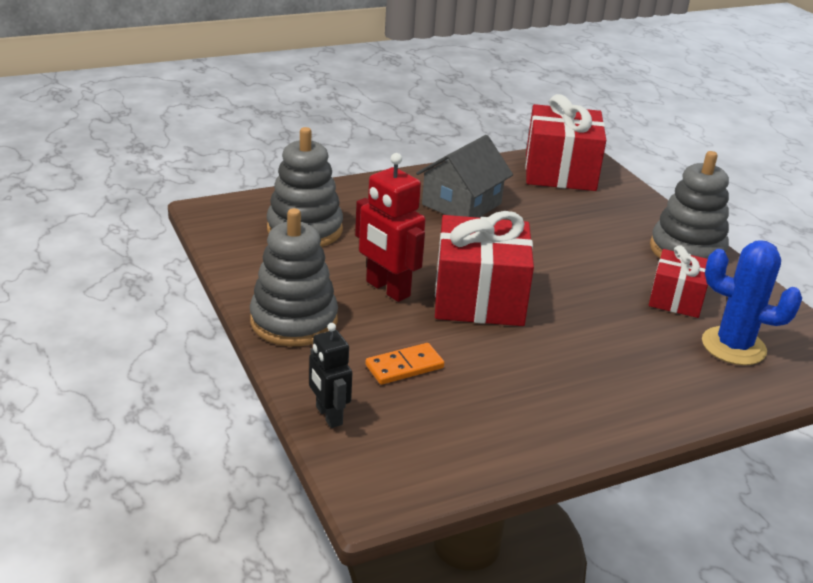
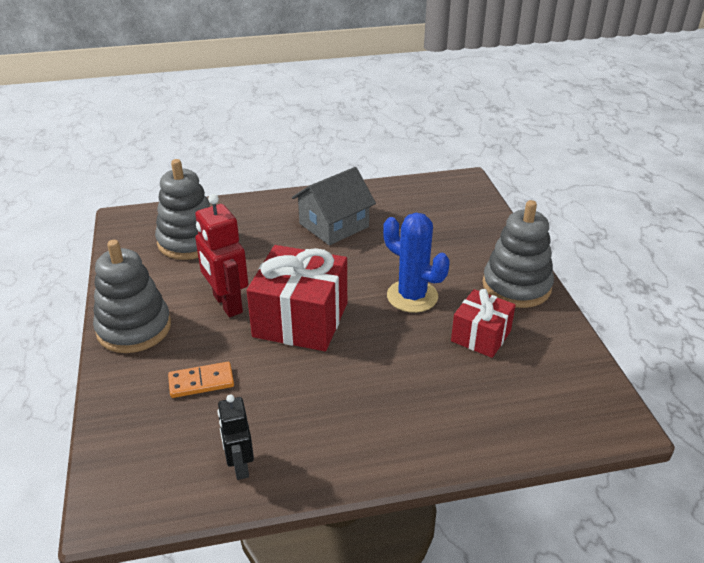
camera: 15 degrees right, 5 degrees up
black robot [309,323,352,428] -> black robot moved to [217,394,254,480]
red gift [525,94,606,191] -> none
blue cactus [702,240,802,365] -> blue cactus moved to [383,213,450,313]

